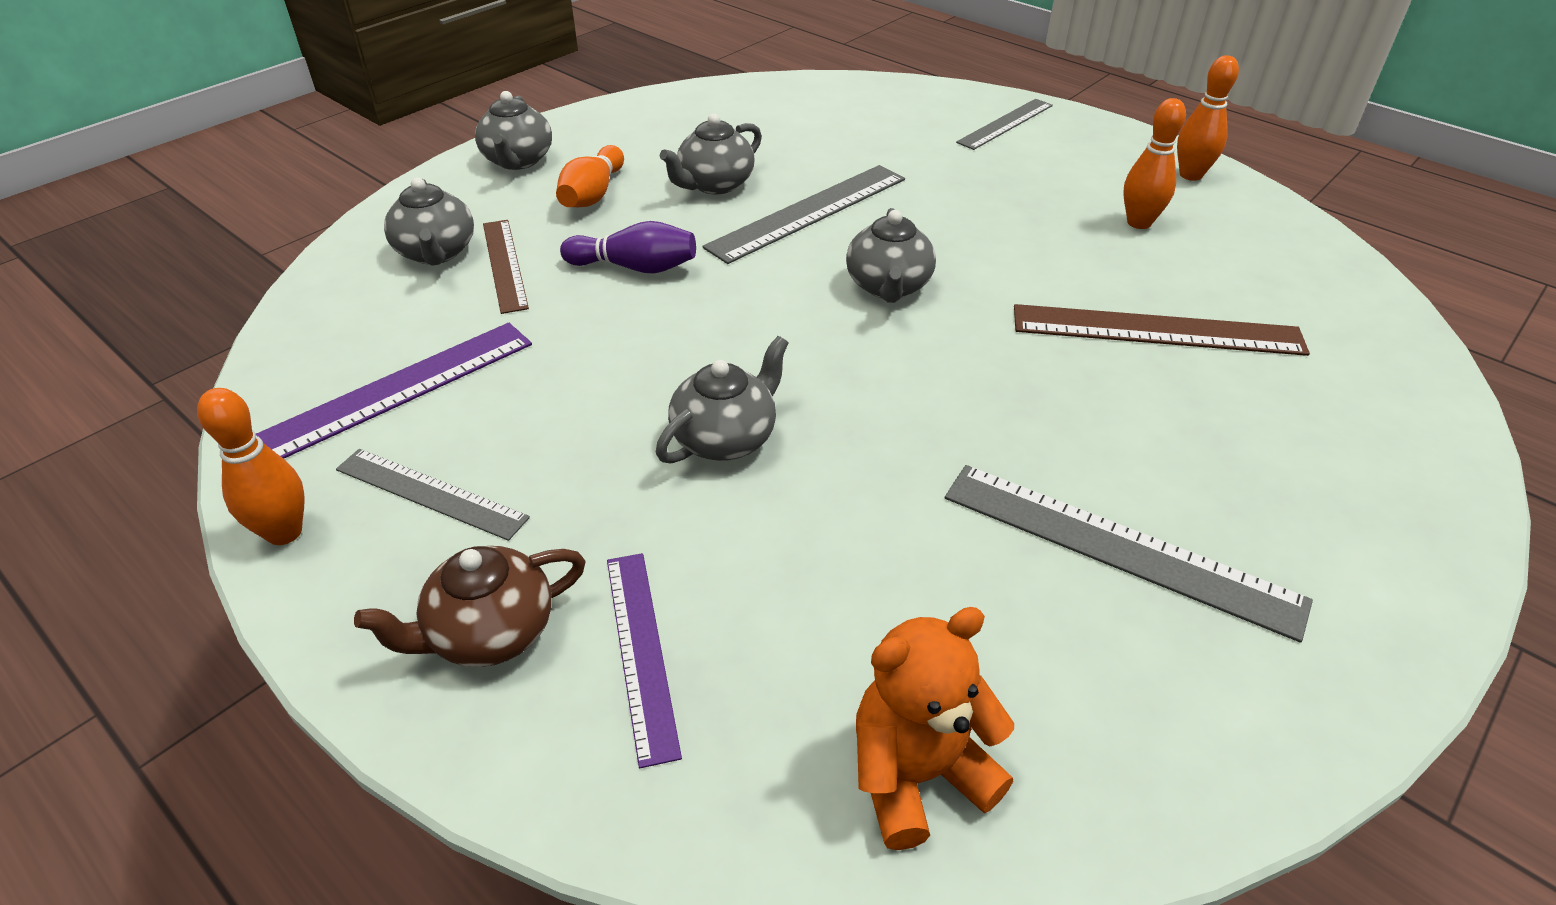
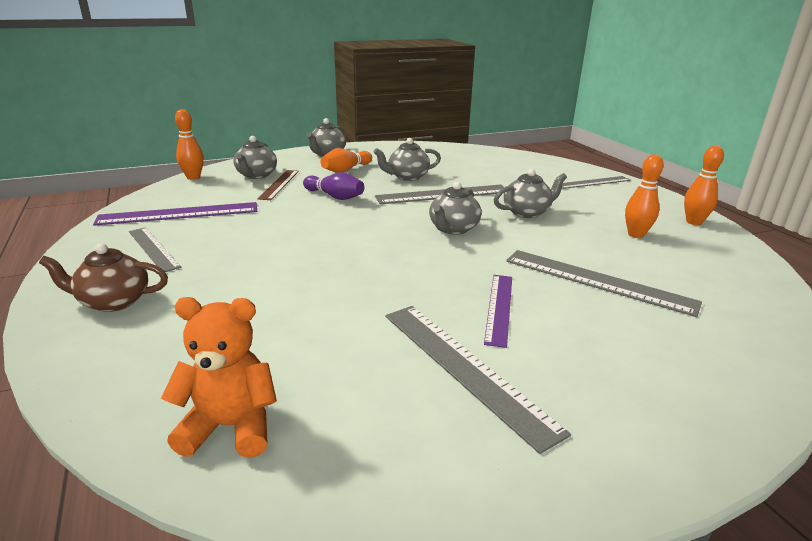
camera: 25 degrees right, 15 degrees down
orange bowling pin [197,388,305,545] -> orange bowling pin moved to [175,109,204,180]
purple ruler [607,553,682,768] -> purple ruler moved to [484,275,512,348]
grey teapot [656,336,789,464] -> grey teapot moved to [494,169,567,218]
brown ruler [1014,304,1310,356] -> grey ruler [506,250,702,317]

